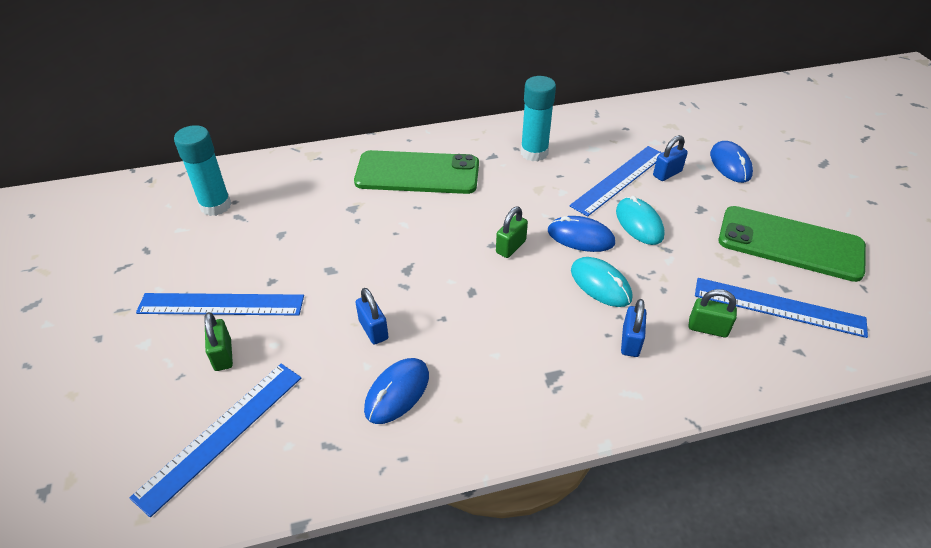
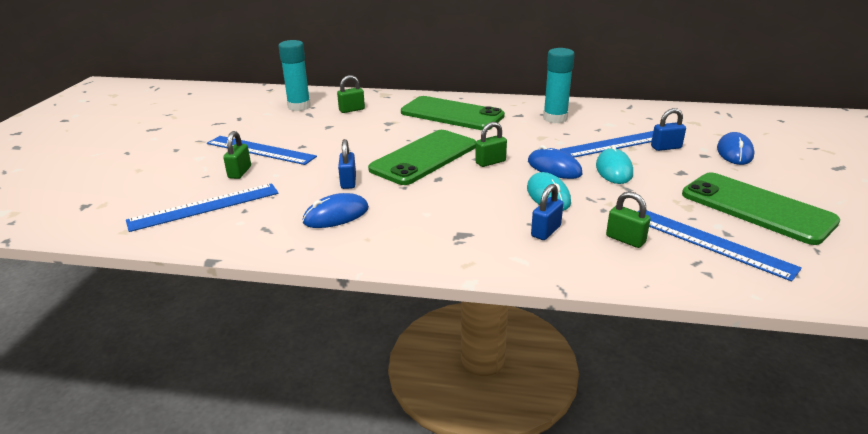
camera: 25 degrees right, 15 degrees down
none -> green padlock [337,75,365,113]
none -> green phone [368,130,476,185]

